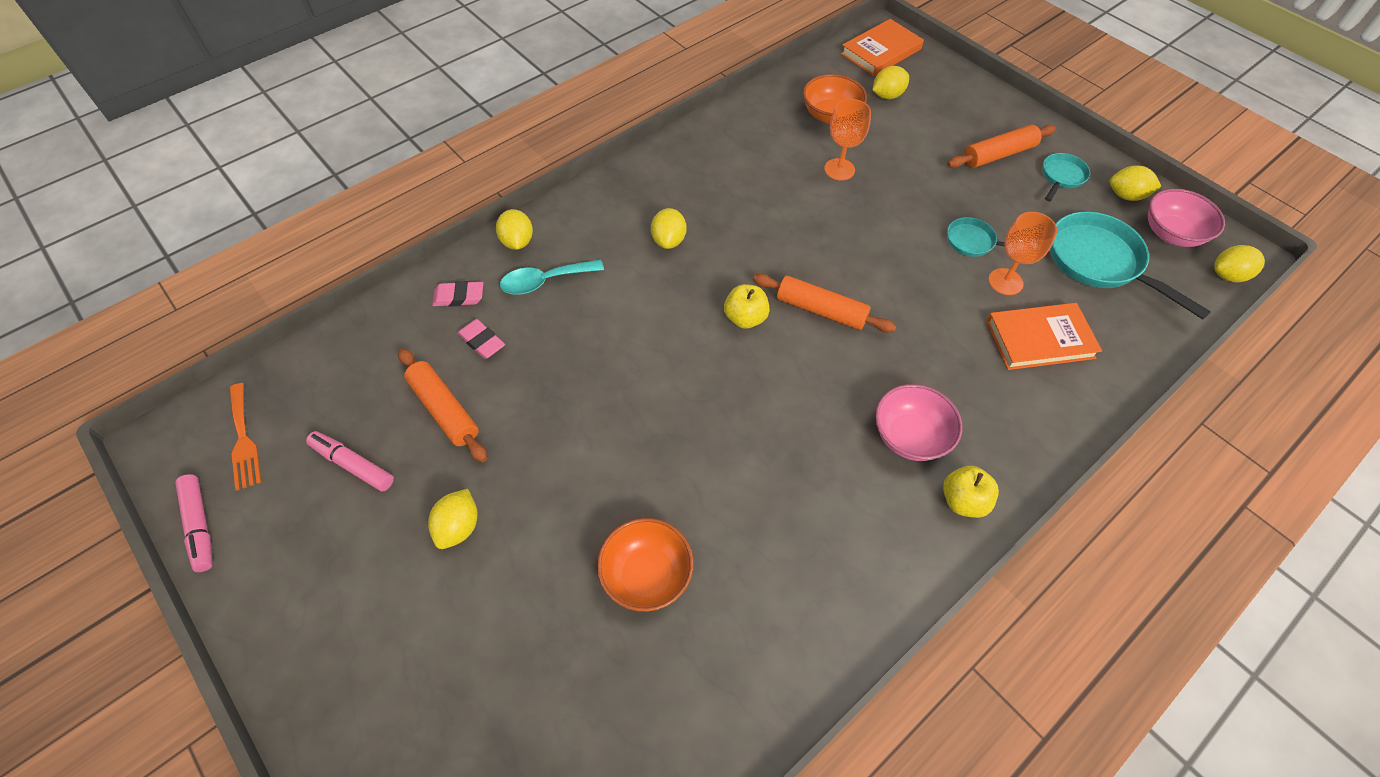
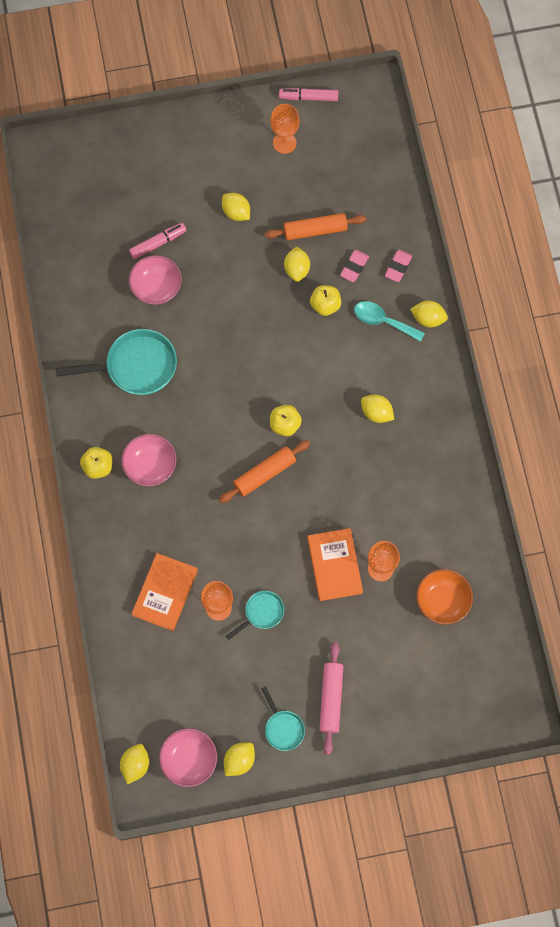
camera: 120 degrees right, 15 degrees up
orange fork [229,383,261,491] -> none
pink marker [306,431,394,492] -> pink marker moved to [129,223,186,259]
pink eraser [457,319,505,359] -> pink eraser turned 45 degrees counterclockwise [340,250,369,282]
turquoise spoon [500,259,604,295] -> turquoise spoon turned 75 degrees counterclockwise [354,301,425,342]
orange bowl [597,518,694,612] -> pink bowl [129,255,182,305]
orange book [841,19,924,76] -> orange book moved to [307,528,363,601]
yellow lemon [873,66,909,99] -> yellow lemon moved to [284,247,310,282]
orange rolling pin [947,125,1056,168] -> pink rolling pin [319,642,343,755]
turquoise pan [1050,212,1211,319] -> turquoise pan moved to [55,329,177,395]
none -> orange goblet [270,104,299,154]
none -> yellow apple [310,285,341,316]

